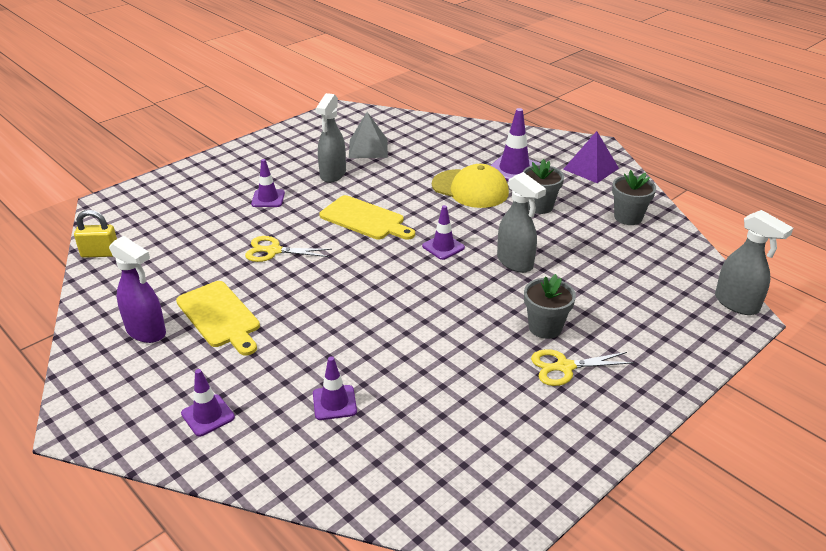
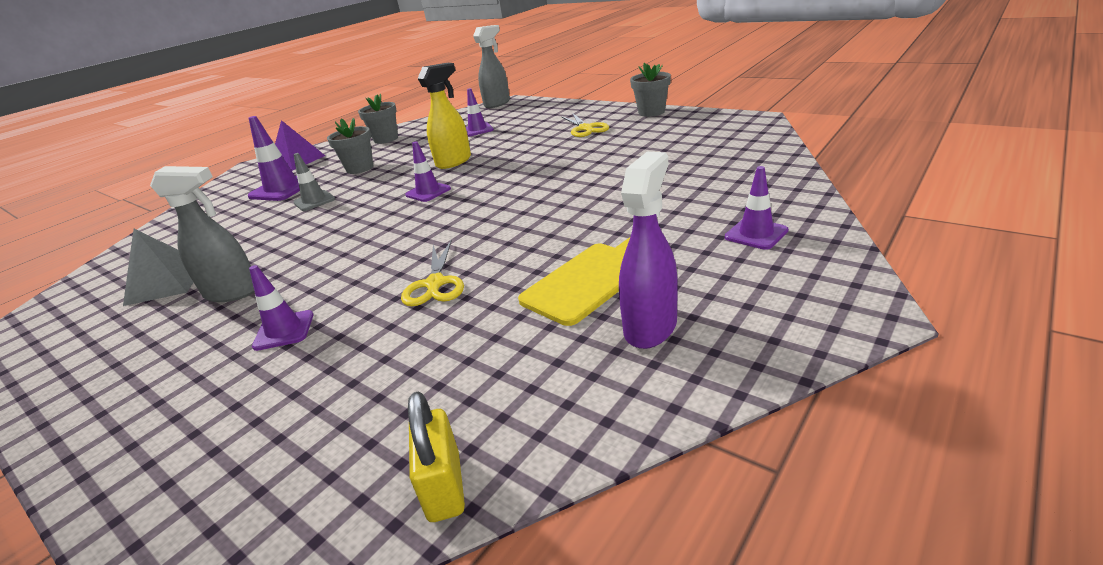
camera: 95 degrees left, 5 degrees down
purple traffic cone [313,356,357,420] -> purple traffic cone moved to [466,88,494,137]
yellow cutting board [319,195,415,240] -> none
yellow cap [432,164,509,208] -> grey traffic cone [293,153,335,211]
grey spray bottle [497,172,546,273] -> yellow spray bottle [417,63,471,169]
grey flower pot [524,274,576,339] -> grey flower pot moved to [630,63,671,117]

